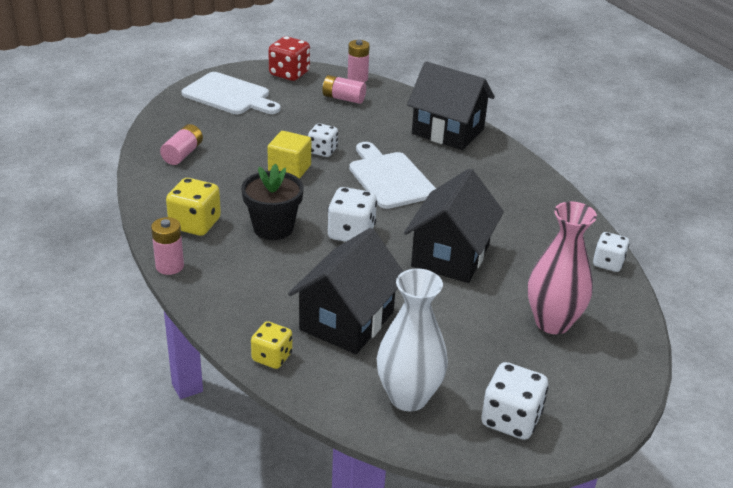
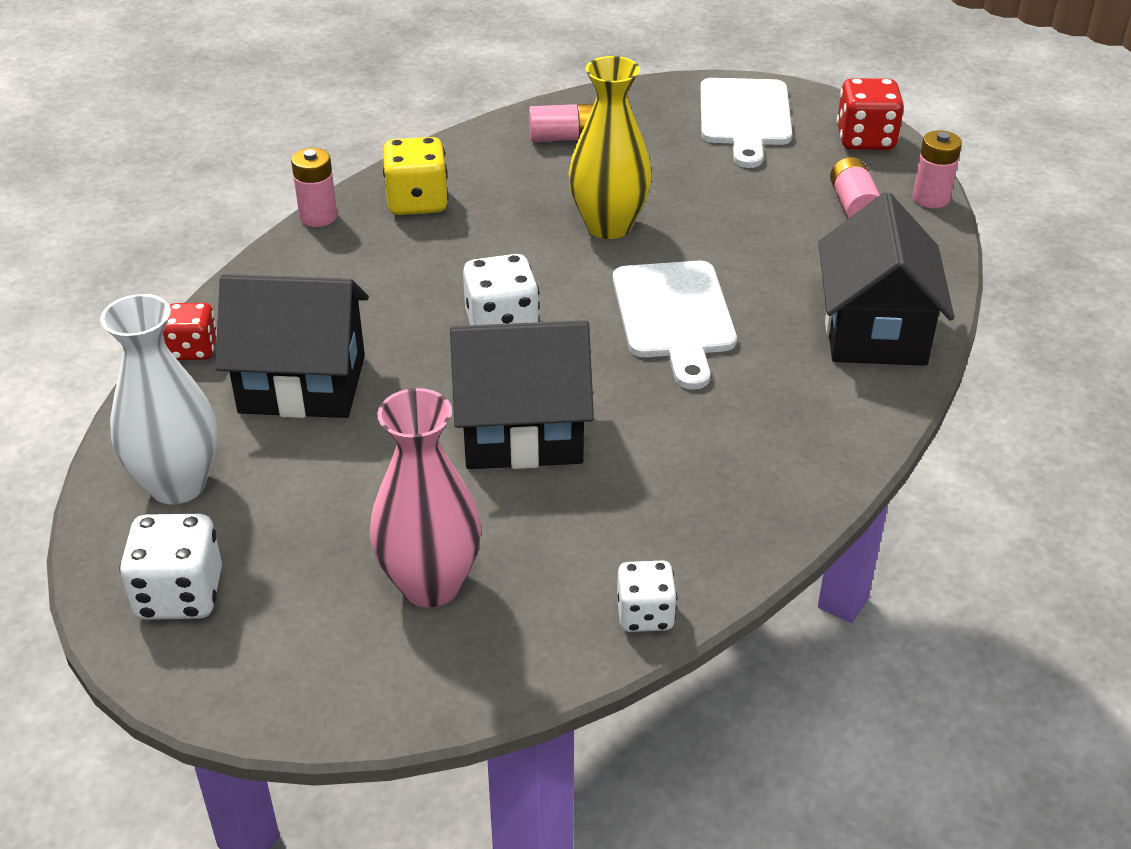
camera: 65 degrees right, 5 degrees up
black flower pot [241,164,304,240] -> none
yellow dice [251,321,292,369] -> red dice [163,303,217,360]
yellow cube [267,131,311,179] -> yellow vase [569,56,652,239]
white dice [308,123,338,157] -> none
white cutting board [349,142,436,209] -> white cutting board turned 135 degrees clockwise [613,261,737,390]

